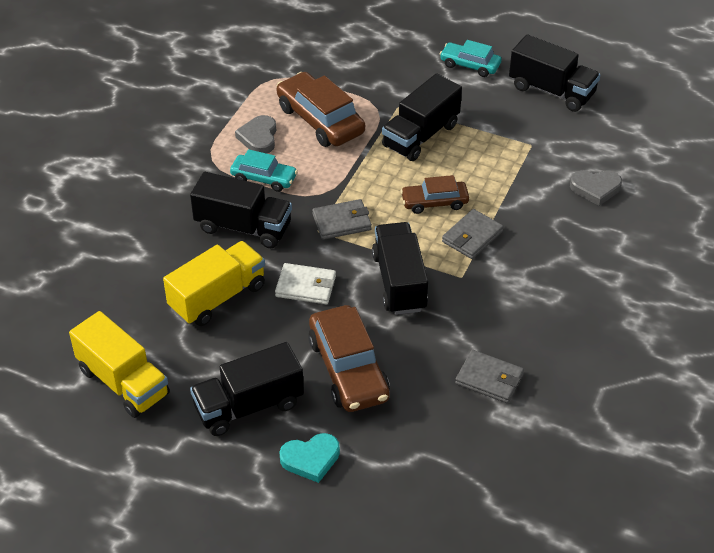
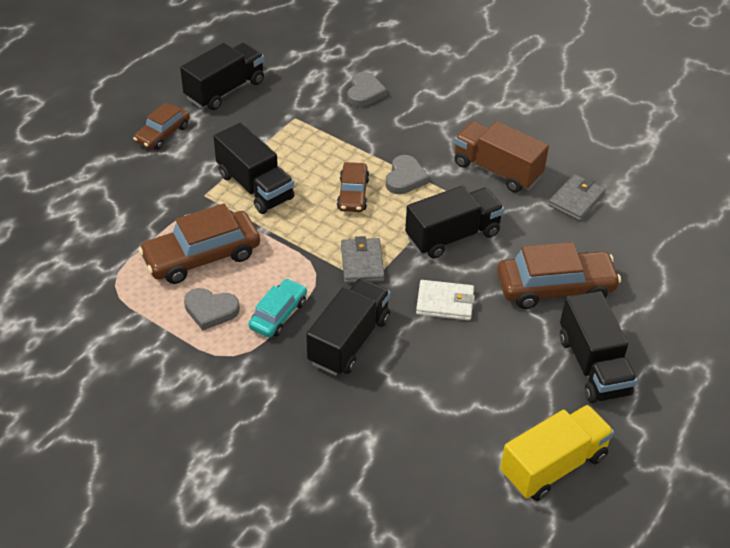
camera: 80 degrees left, 0 degrees up
yellow truck [163,241,265,326] -> none
white wallet [275,263,336,304] -> white wallet turned 75 degrees clockwise [416,280,475,320]
turquoise heart [279,433,340,483] -> none
black truck [372,222,428,315] -> black truck turned 150 degrees clockwise [405,185,504,259]
turquoise car [440,40,502,77] -> brown car [133,103,190,150]
grey wallet [442,209,503,259] -> grey heart [386,155,429,194]
none -> brown truck [454,121,549,193]

